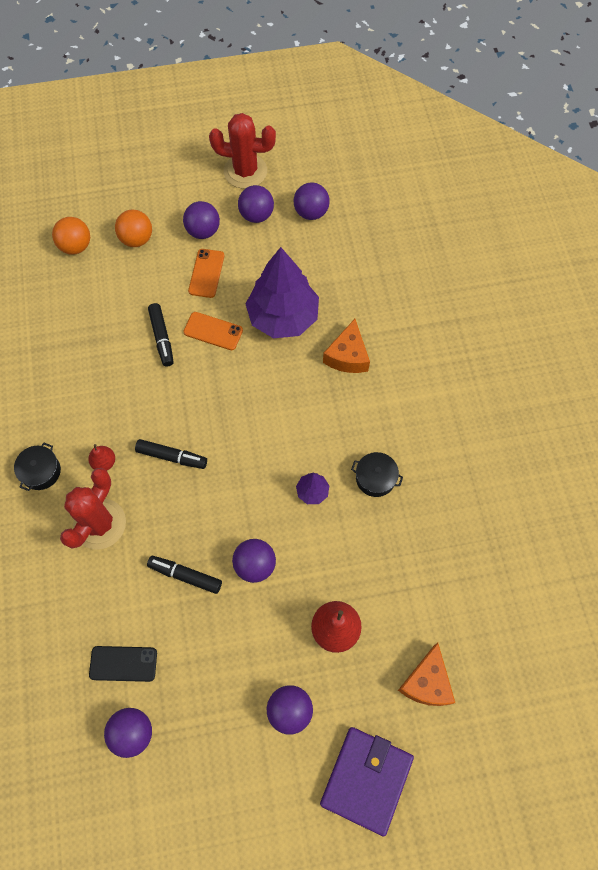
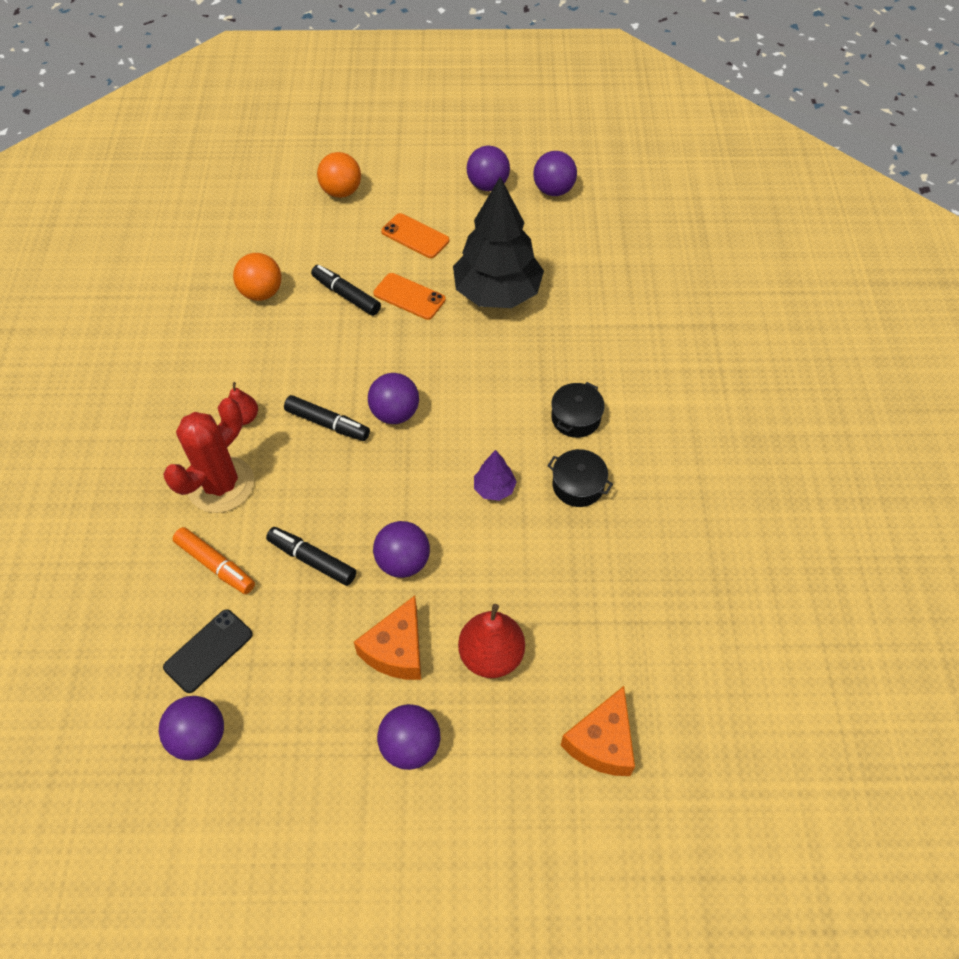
camera: 10 degrees right, 10 degrees down
black pot [14,443,61,491] -> black pot moved to [551,382,605,438]
orange ball [52,217,90,255] -> orange ball moved to [233,253,282,301]
black phone [89,646,157,682] -> black phone turned 60 degrees counterclockwise [163,609,253,693]
black marker [148,303,174,366] -> black marker turned 135 degrees clockwise [311,265,381,316]
purple ball [183,201,220,239] -> purple ball moved to [368,373,419,424]
orange phone [188,249,224,298] -> orange phone turned 75 degrees counterclockwise [381,213,449,258]
red cactus [209,113,276,189] -> none
purple tree [246,247,319,338] -> black tree [453,177,544,308]
purple wallet [320,727,414,837] -> none
orange cheese [323,319,370,373] -> orange cheese moved to [354,596,421,680]
none -> orange marker [172,527,255,594]

